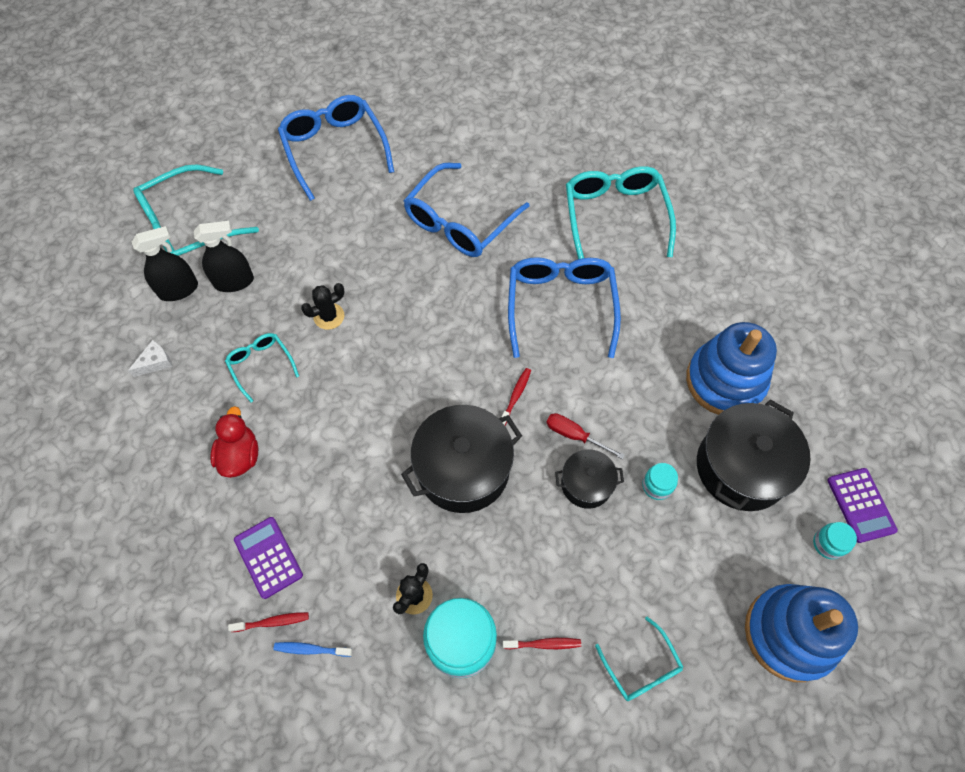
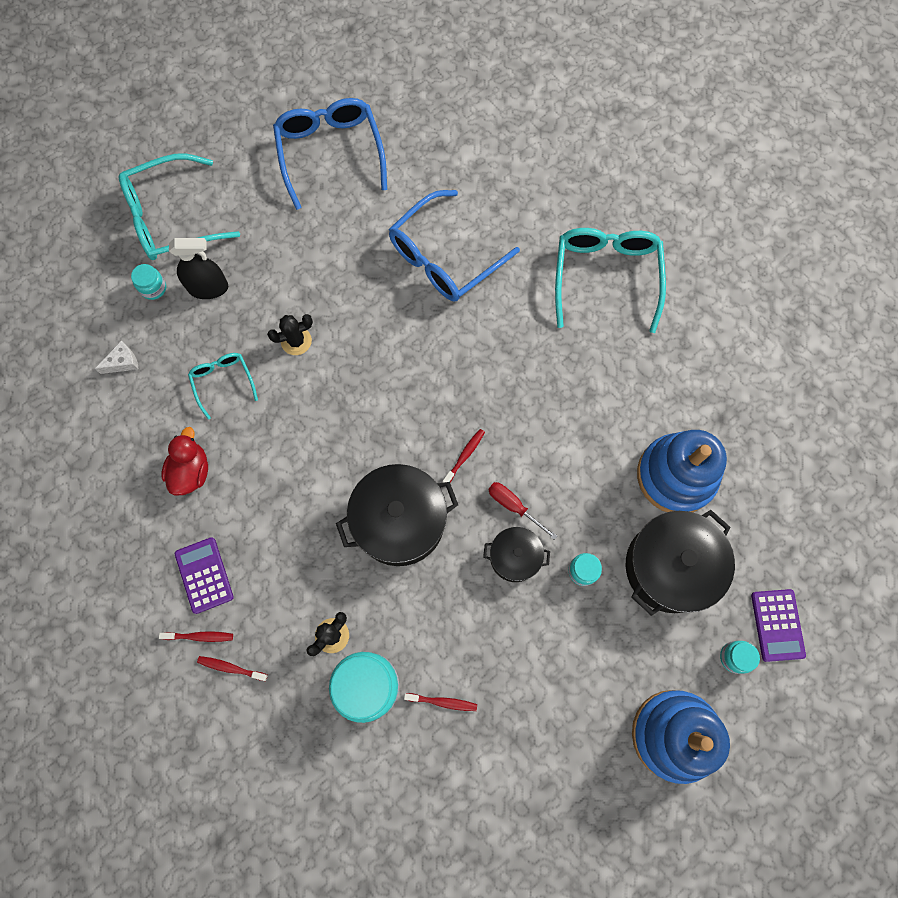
camera: 10 degrees right, 10 degrees up
black spray bottle [132,226,198,301] -> turquoise jar [131,264,166,300]
blue toothbrush [274,642,352,657] -> red toothbrush [197,656,268,681]
blue glasses [508,257,621,358] -> none
turquoise glasses [595,617,683,701] -> none

